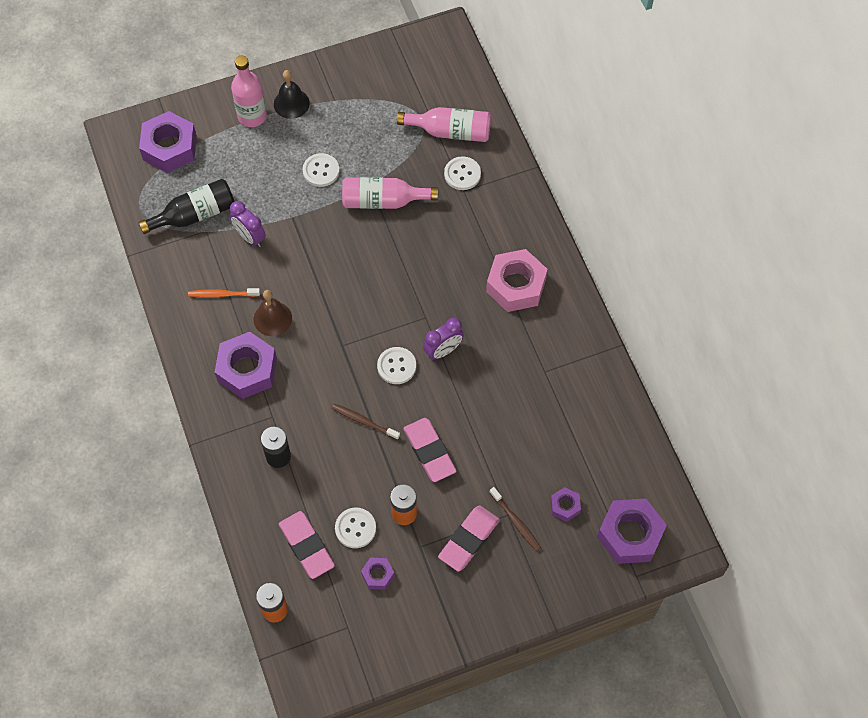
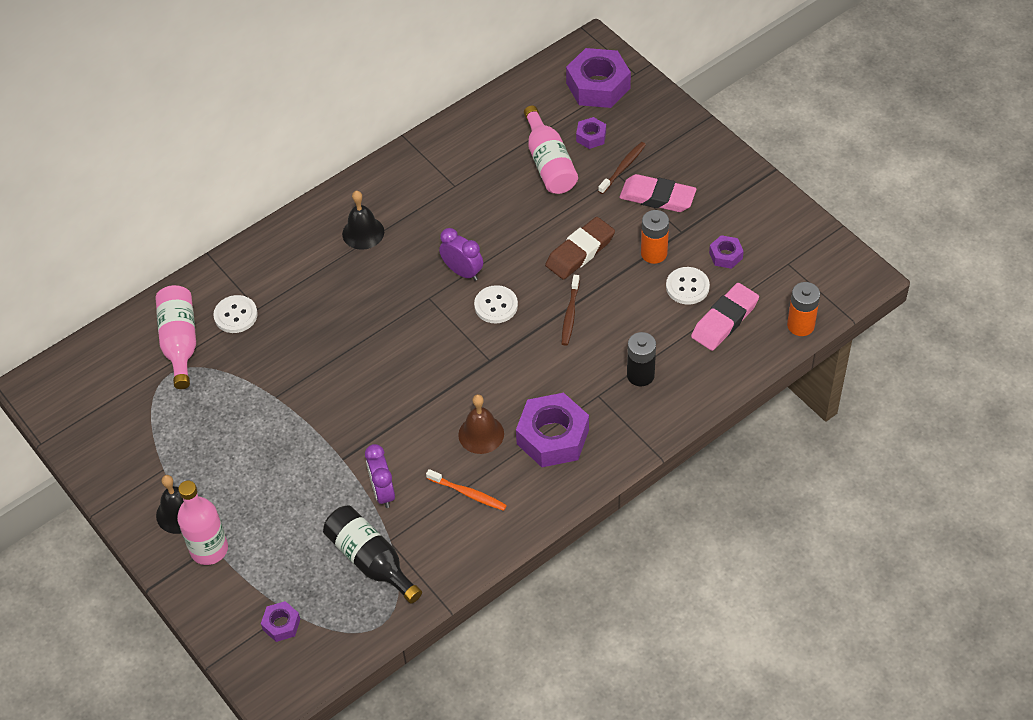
camera: 105 degrees left, 10 degrees down
purple nut [139,111,197,173] -> purple nut [261,601,300,642], size x0.49
orange toothbrush [188,288,260,297] -> orange toothbrush turned 45 degrees counterclockwise [426,469,507,511]
purple clock [230,201,266,247] -> purple clock turned 135 degrees clockwise [365,444,395,508]
white button [303,153,340,187] -> none
pink bottle [342,177,438,209] -> pink bottle moved to [524,106,578,194]
pink eraser [403,418,456,482] -> brown eraser [545,217,615,280]
pink nut [486,249,548,312] -> black bell [342,191,384,250]

